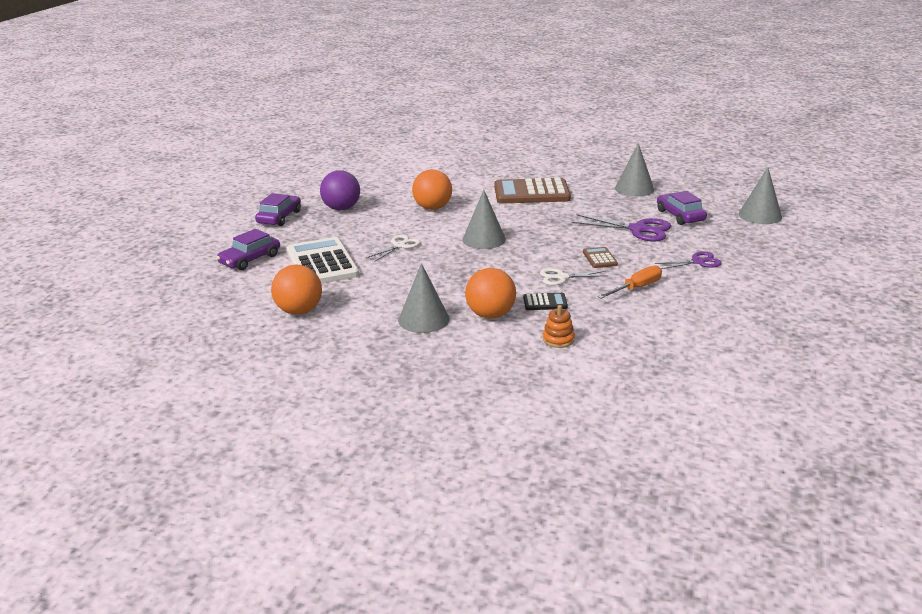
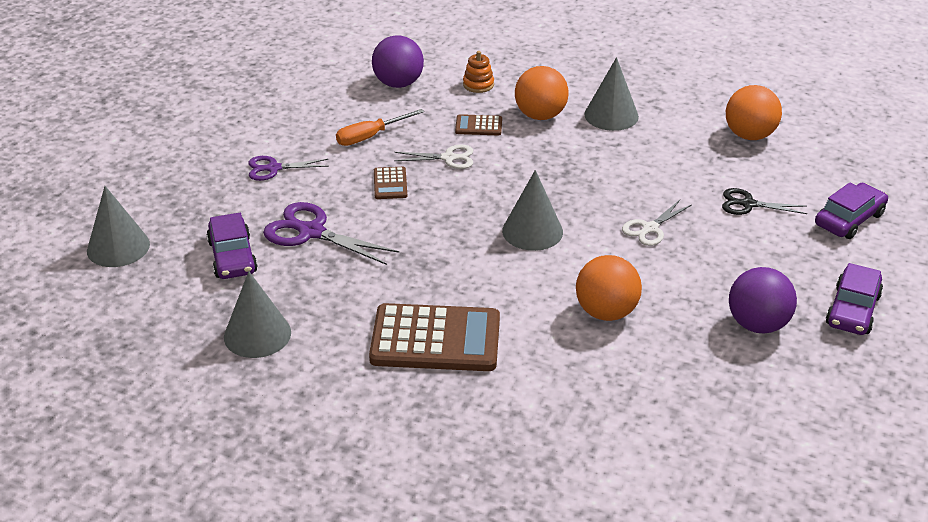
camera: 175 degrees left, 10 degrees up
white calculator [287,237,359,284] -> black scissors [722,188,807,215]
black calculator [523,293,568,310] -> brown calculator [455,114,502,135]
none -> purple ball [372,35,424,88]

